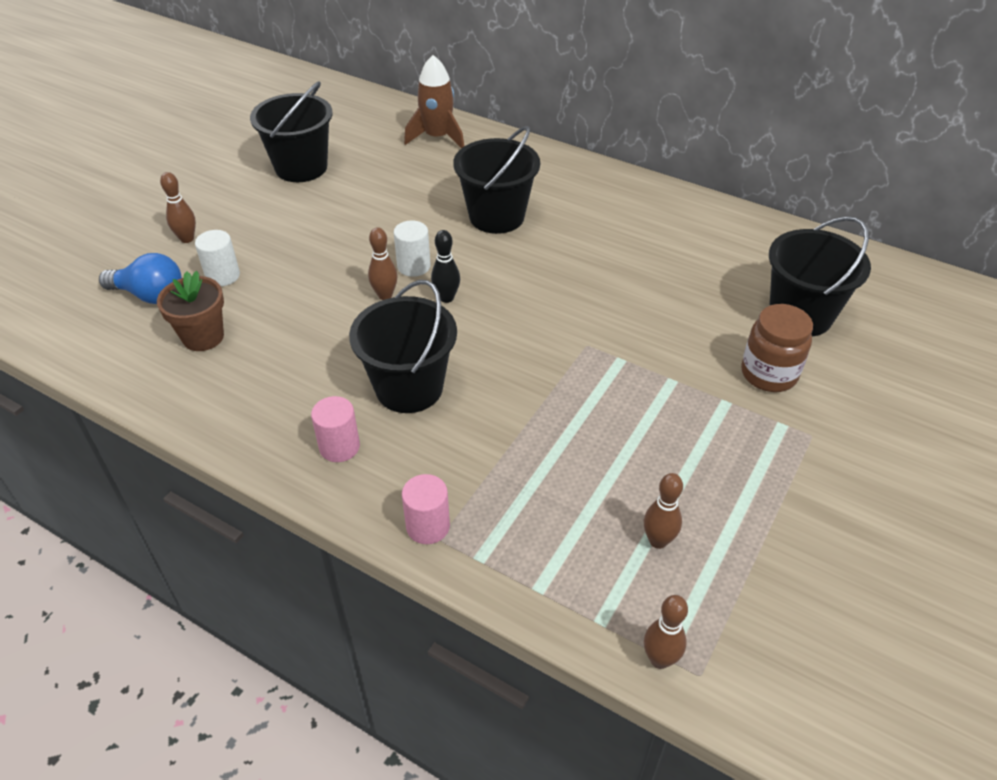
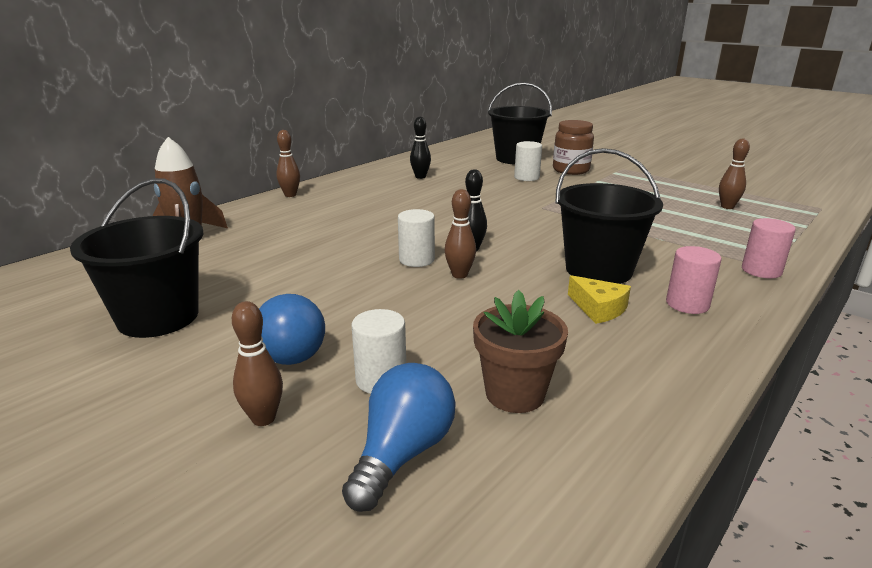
camera: 80 degrees left, 20 degrees down
black bucket [453,126,540,234] -> none
brown bowling pin [644,595,688,669] -> brown bowling pin moved to [276,130,300,197]
none -> blue light bulb [259,294,325,365]
none -> black bowling pin [410,117,431,179]
none -> white cylinder [514,141,542,181]
none -> yellow cheese [568,275,631,324]

